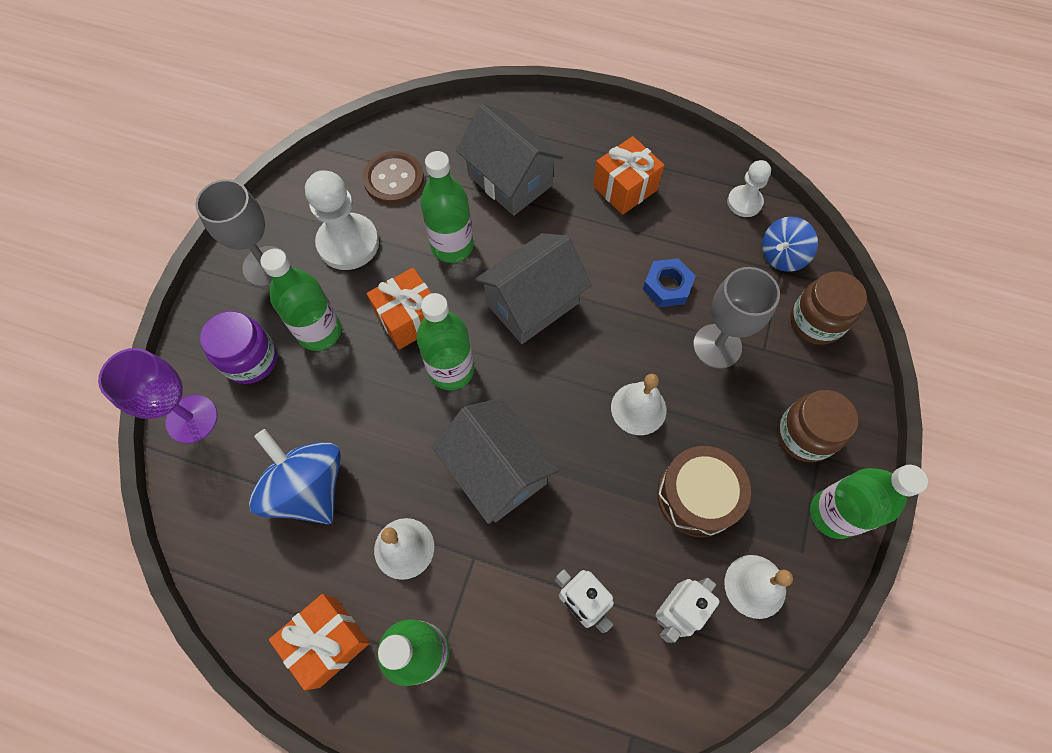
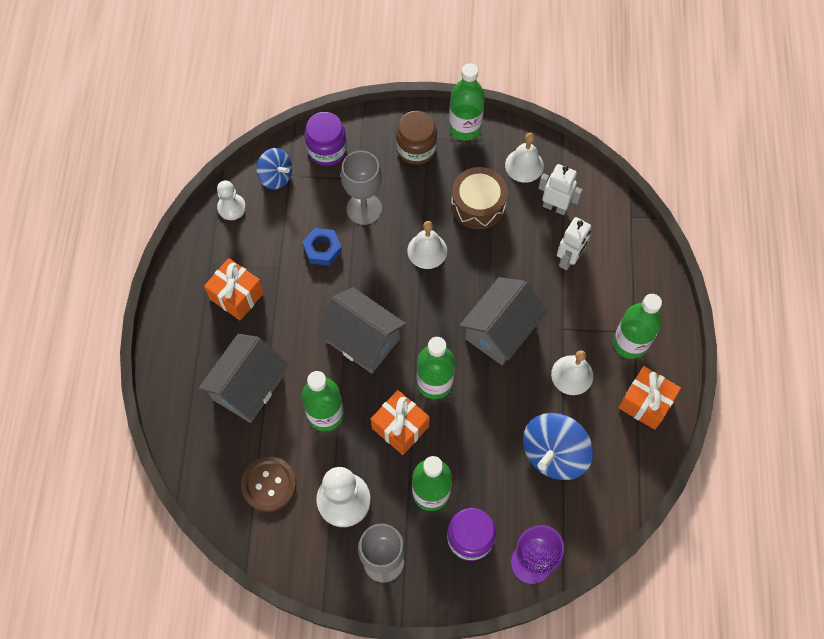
camera: 105 degrees left, 0 degrees up
brown jar [791,271,867,345] -> purple jar [305,112,347,166]

